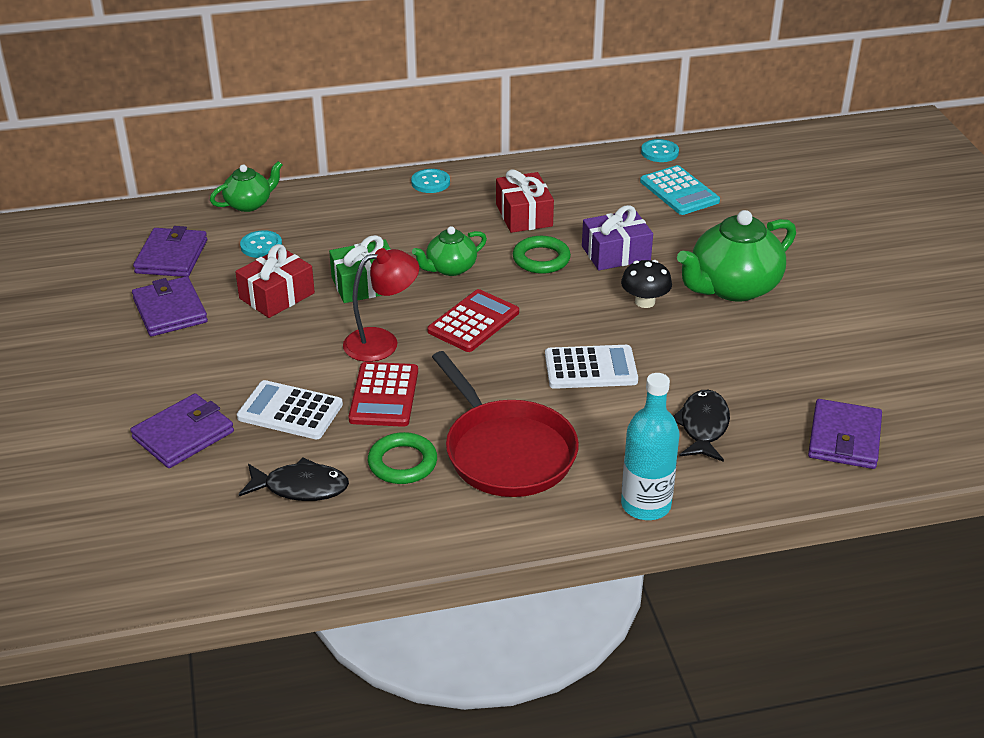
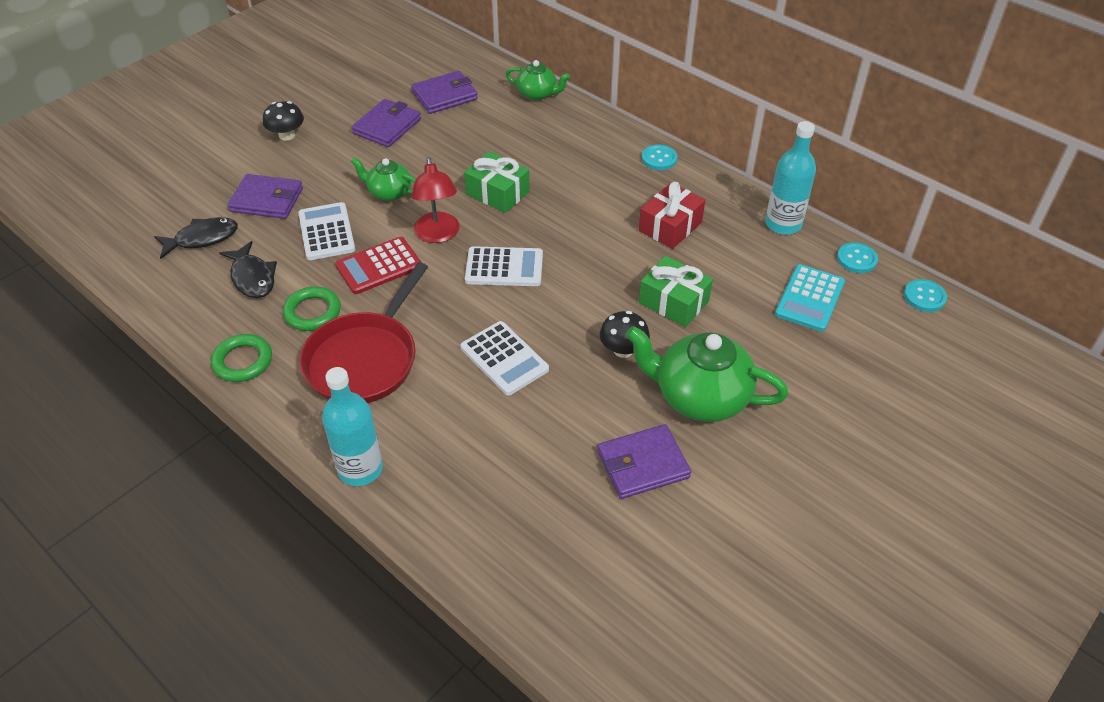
camera: 55 degrees right, 10 degrees up
red gift [235,244,315,318] -> none
turquoise button [240,230,282,258] -> turquoise button moved to [904,279,947,312]
red lamp [343,248,419,362] -> red lamp turned 45 degrees clockwise [411,157,459,243]
green teapot [412,226,487,276] -> green teapot moved to [351,157,416,201]
red calculator [427,289,519,352] -> white calculator [465,246,543,286]
green ring [513,236,571,274] -> green ring moved to [211,334,272,382]
purple gift [582,205,653,270] -> green gift [639,256,713,327]
black fish [673,390,730,462] -> black fish moved to [154,217,238,259]
purple wallet [808,399,882,469] -> purple wallet moved to [597,424,691,499]
none -> black mushroom [263,101,304,141]
none -> turquoise bottle [765,121,816,235]

